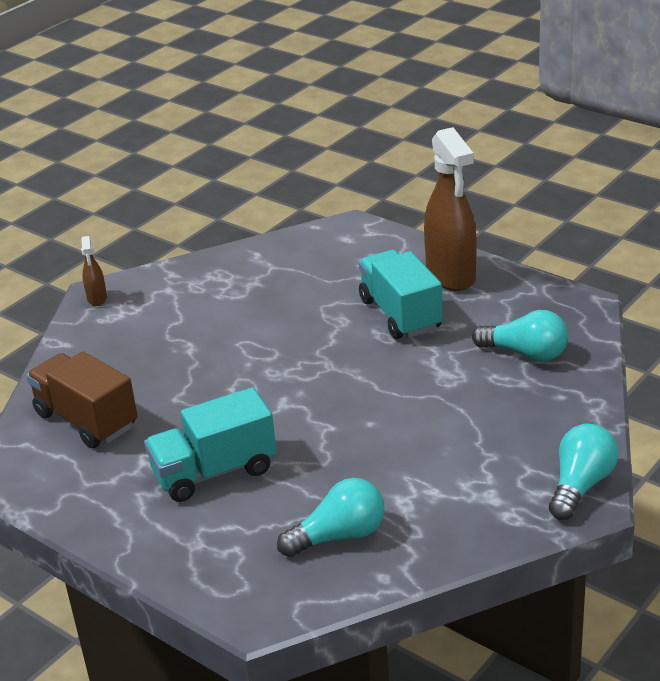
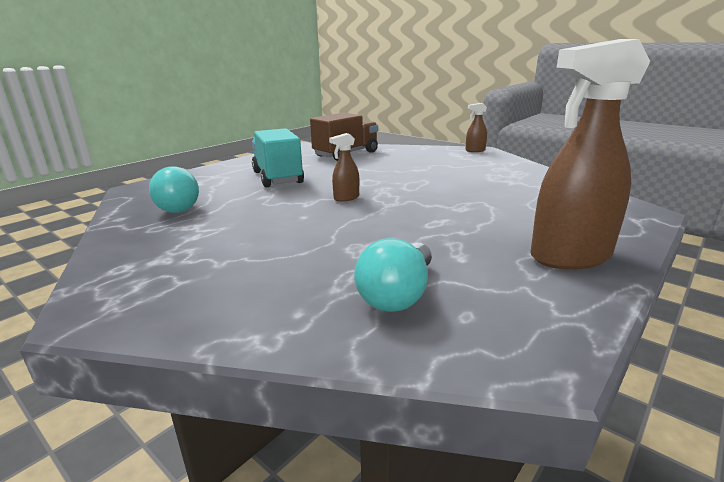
camera: 90 degrees right, 10 degrees down
turquoise truck [358,249,443,339] -> none
turquoise light bulb [549,424,618,520] -> none
none -> brown spray bottle [329,133,359,202]

